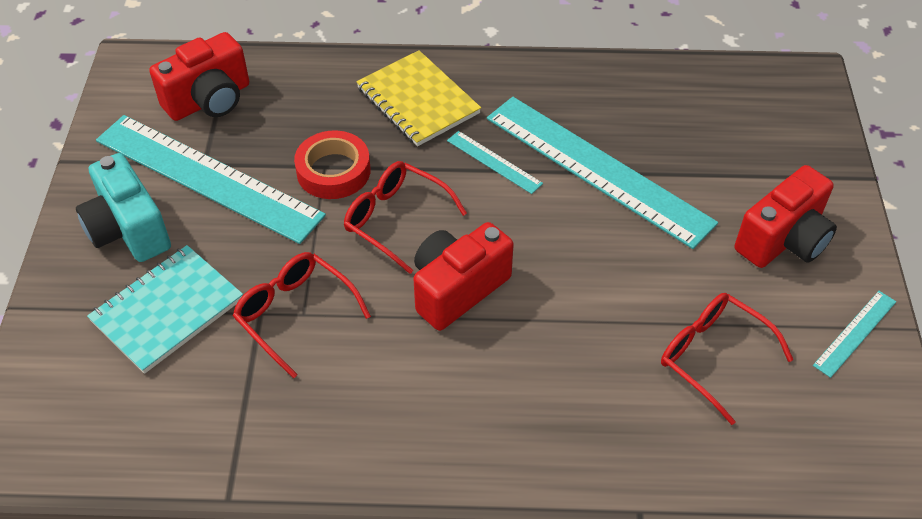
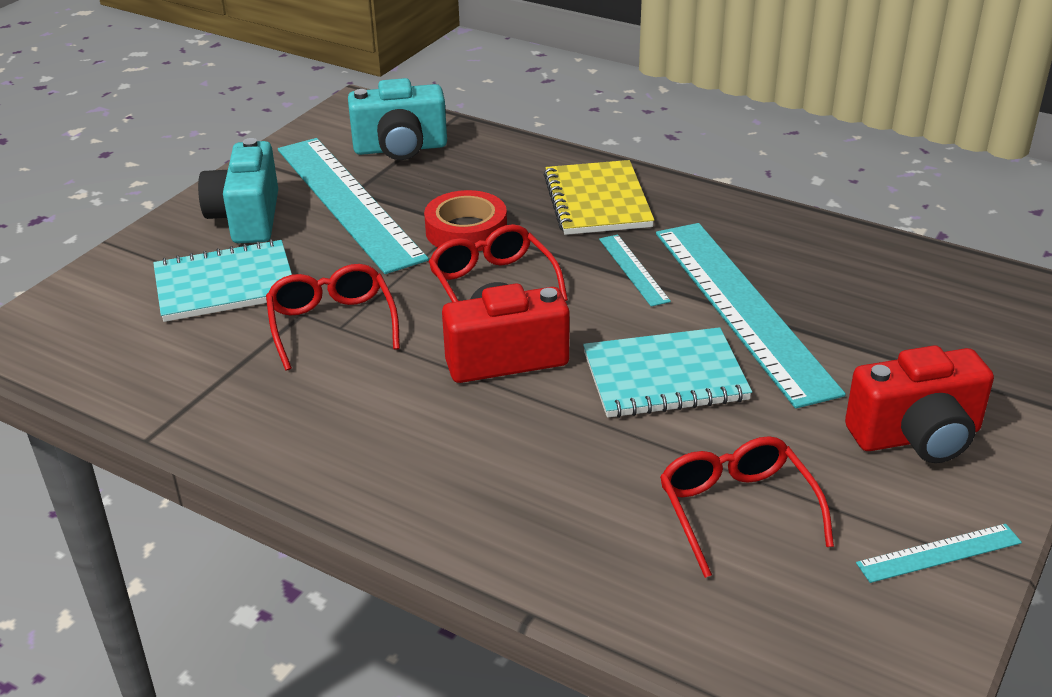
camera: 30 degrees right, 15 degrees down
red camera [149,32,249,121] -> turquoise camera [348,78,447,160]
none -> turquoise notebook [583,327,752,418]

